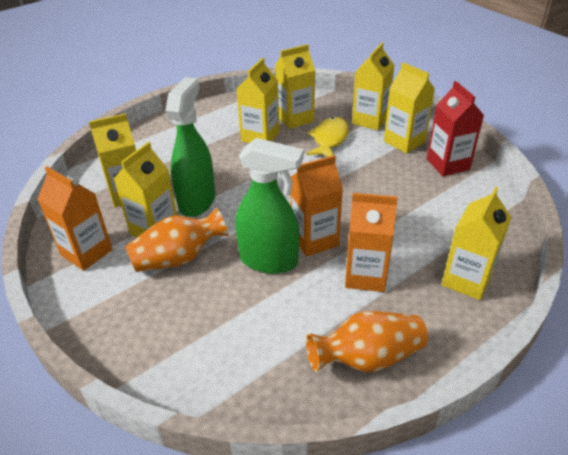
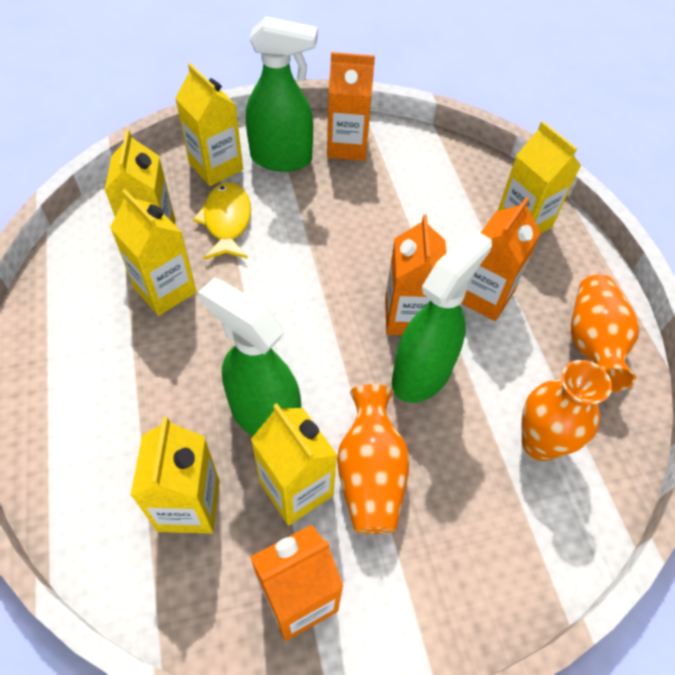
camera: 70 degrees left, 15 degrees up
yellow fish [306,117,349,157] -> yellow fish turned 45 degrees clockwise [193,182,251,260]
yellow carton [384,62,435,153] -> green spray bottle [246,16,318,172]
red carton [427,81,484,176] -> orange carton [327,52,375,161]
none -> orange vase [521,360,612,461]

